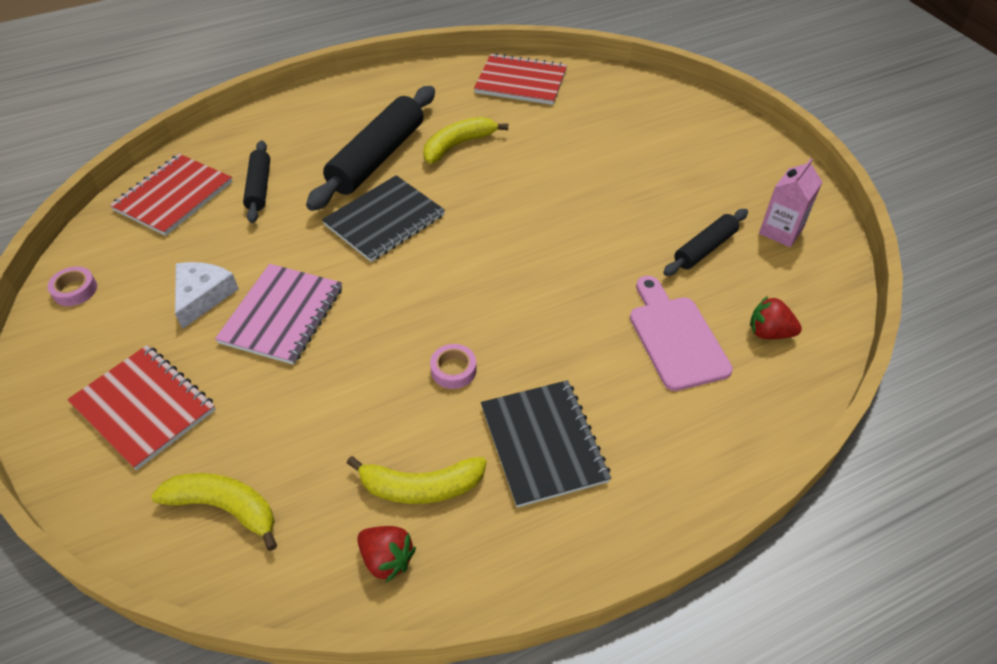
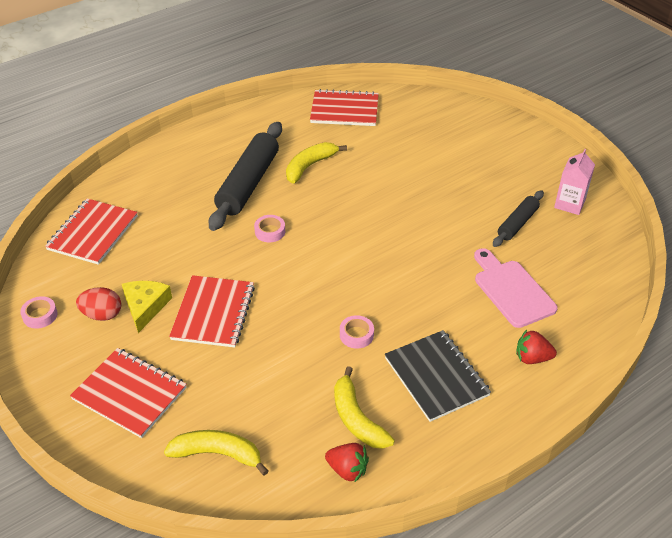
camera: 10 degrees left, 5 degrees down
white cheese [175,262,239,329] -> yellow cheese [122,281,172,333]
pink notebook [215,264,342,365] -> red notebook [169,275,255,347]
black rolling pin [243,140,270,223] -> none
black notebook [322,175,445,262] -> pink tape [254,215,285,242]
yellow banana [347,456,487,504] -> yellow banana turned 75 degrees clockwise [334,366,395,449]
red strawberry [750,296,802,339] -> red strawberry moved to [516,330,557,364]
none -> red egg [76,287,121,321]

